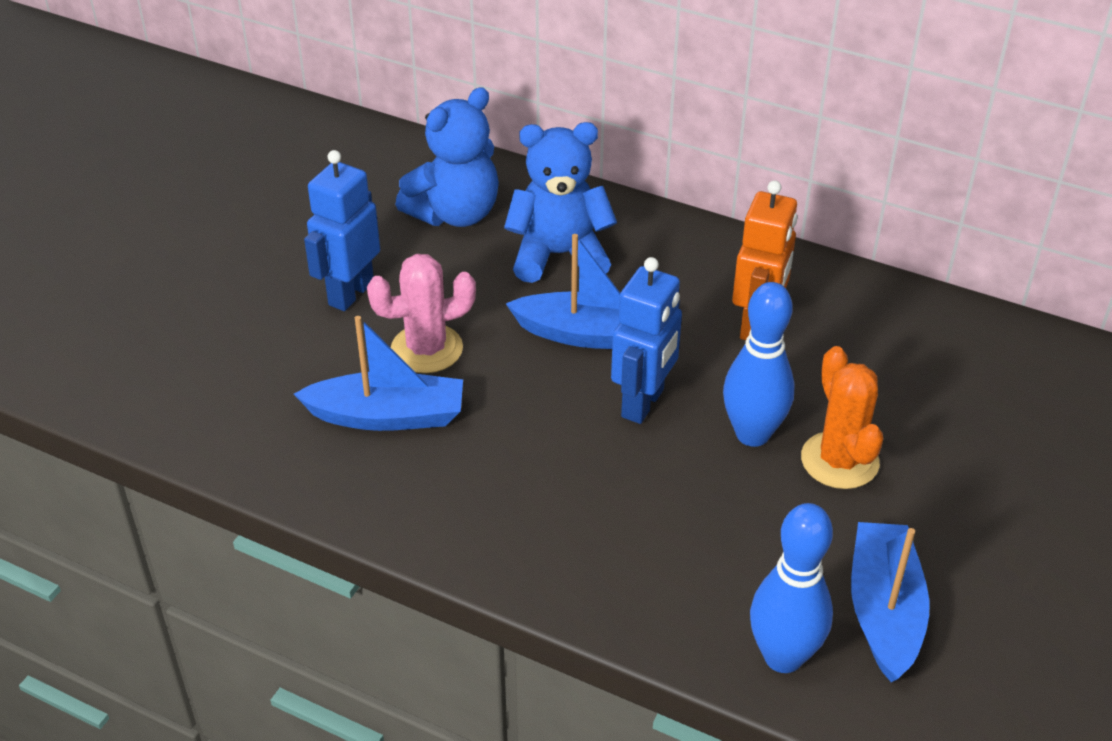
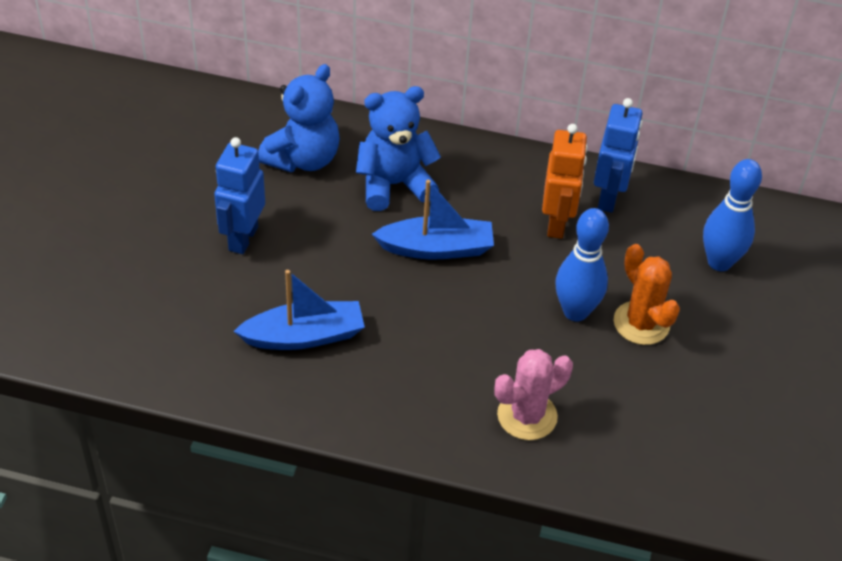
camera: 15 degrees left, 5 degrees up
pink cactus [367,254,476,373] -> pink cactus moved to [494,349,573,440]
blue robot [611,257,682,424] -> blue robot moved to [594,98,643,213]
blue bowling pin [750,503,833,673] -> blue bowling pin moved to [703,159,762,271]
blue boat [851,522,930,682] -> none

